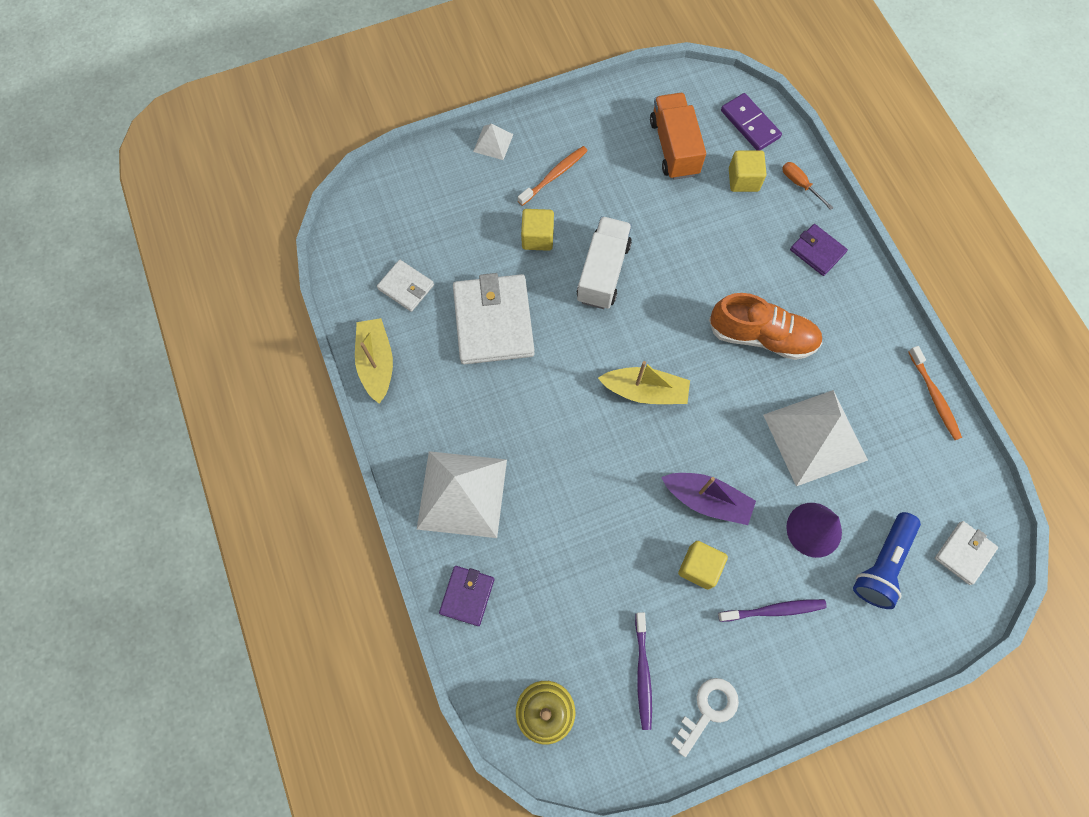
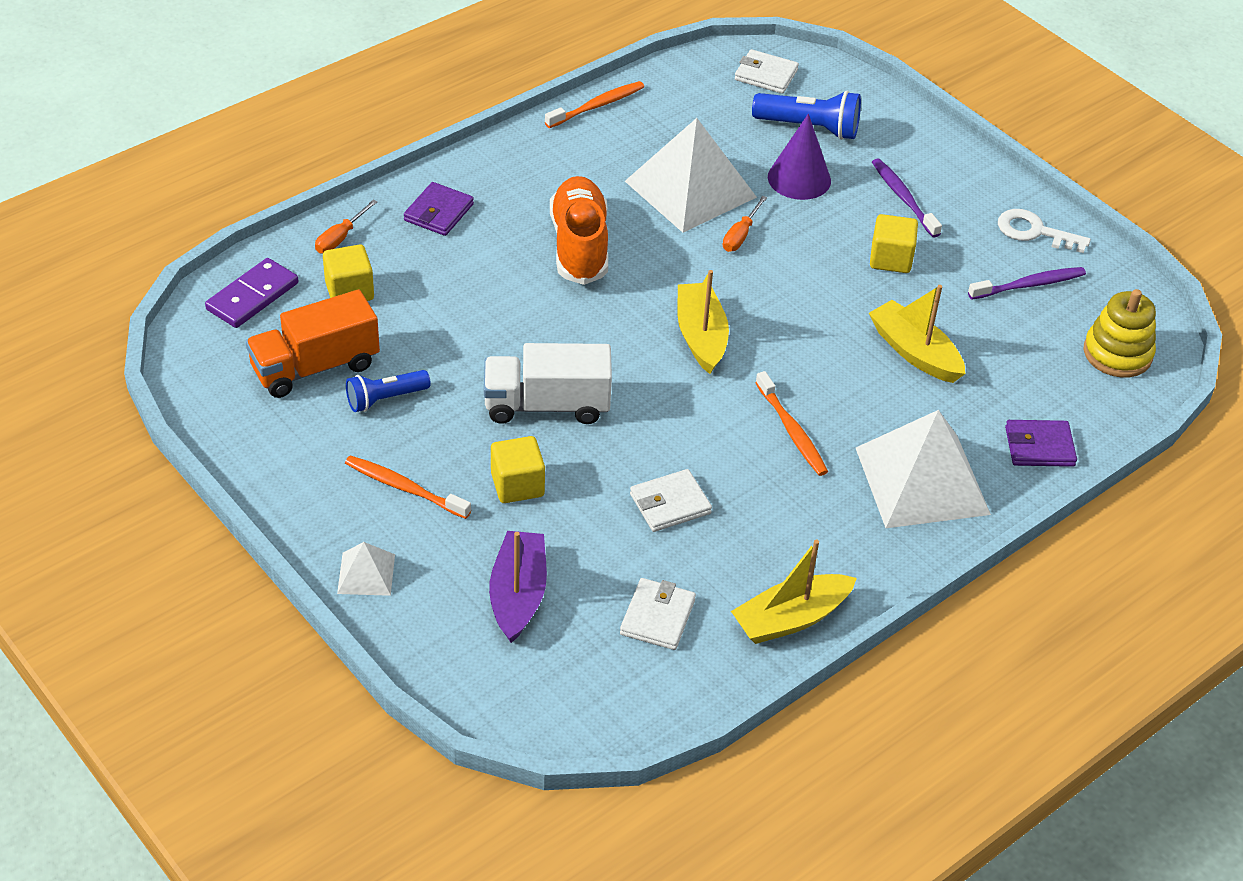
camera: 110 degrees left, 25 degrees down
white wallet [453,273,535,364] -> white wallet [630,469,712,532], size x0.52
purple boat [661,473,756,525] -> purple boat moved to [489,531,547,643]
none -> blue flashlight [346,370,431,412]
none -> orange screwdriver [723,196,767,252]
none -> orange toothbrush [755,371,828,476]
none -> yellow boat [869,285,965,383]

